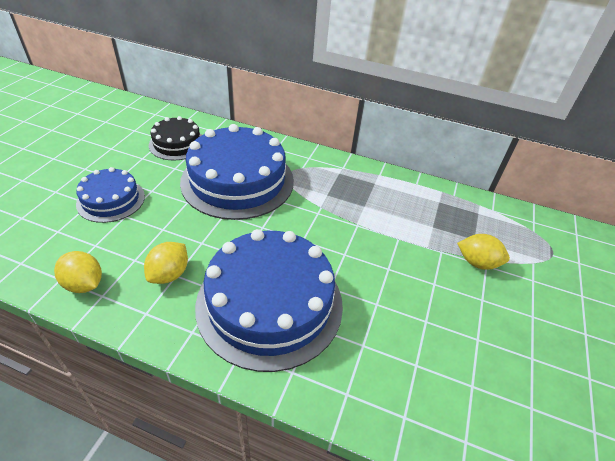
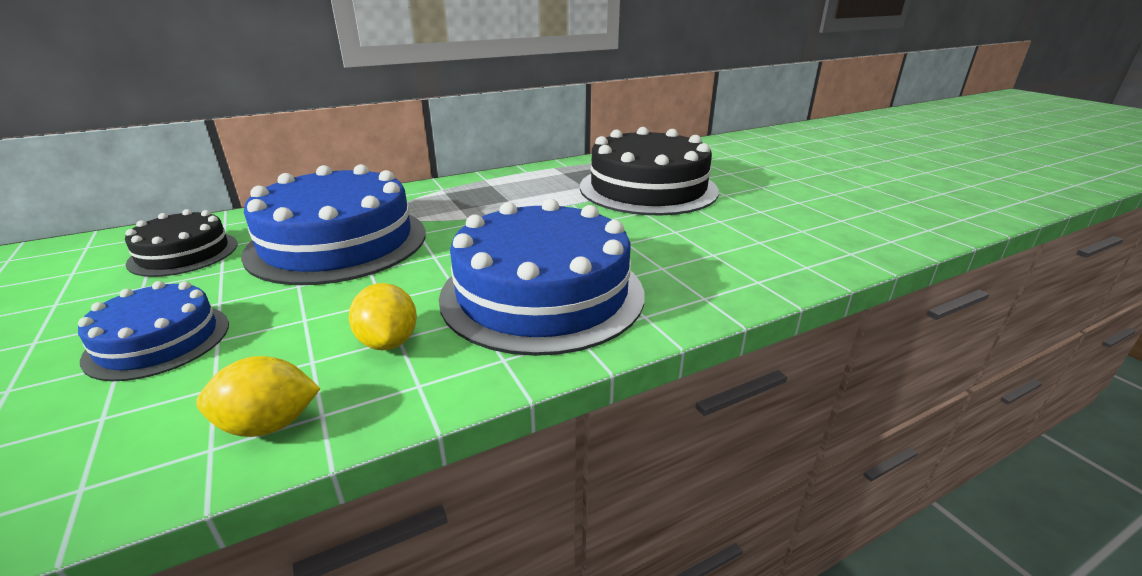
camera: 45 degrees left, 15 degrees down
yellow lemon [457,234,510,270] -> black cake [580,127,719,215]

